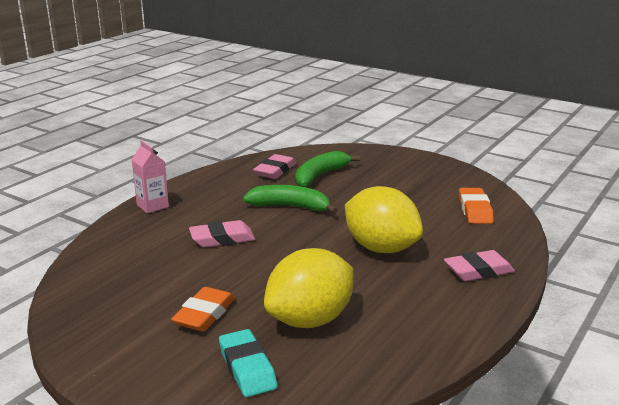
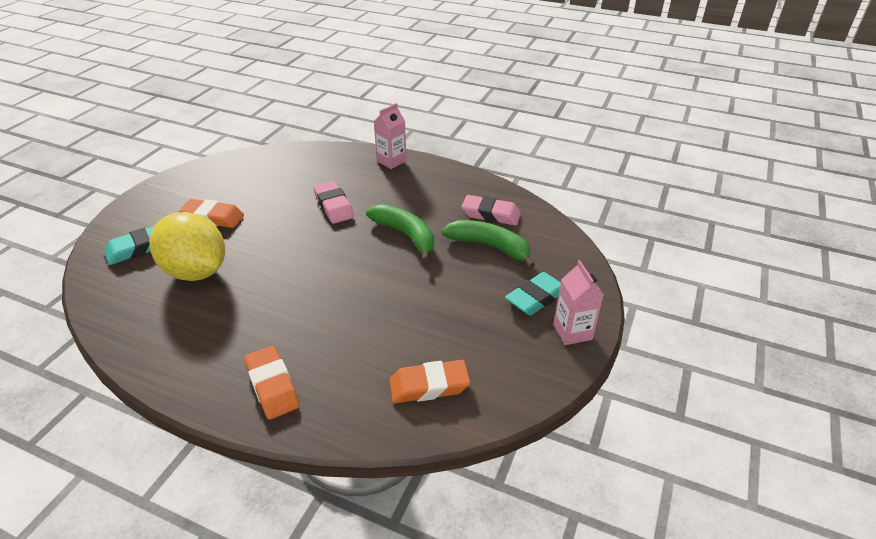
camera: 80 degrees right, 15 degrees up
green banana [243,185,338,214] -> green banana turned 45 degrees counterclockwise [366,204,434,262]
yellow lemon [345,186,423,253] -> none
pink eraser [444,250,515,281] -> orange eraser [244,346,300,420]
none -> turquoise eraser [505,272,561,316]
none -> pink carton [554,260,604,345]

